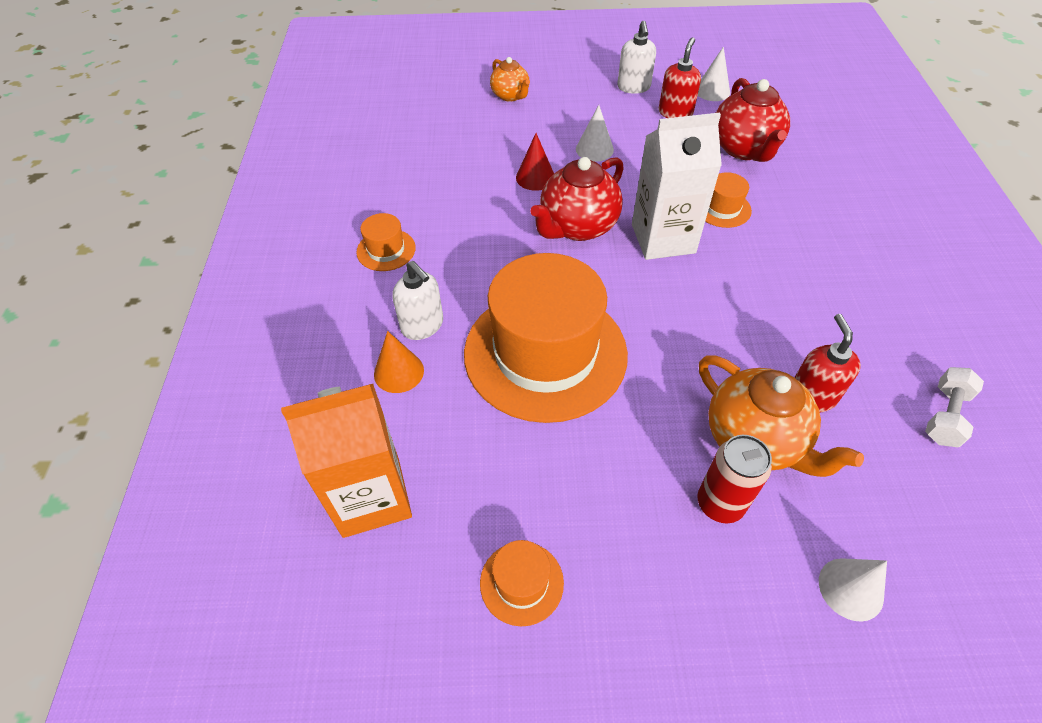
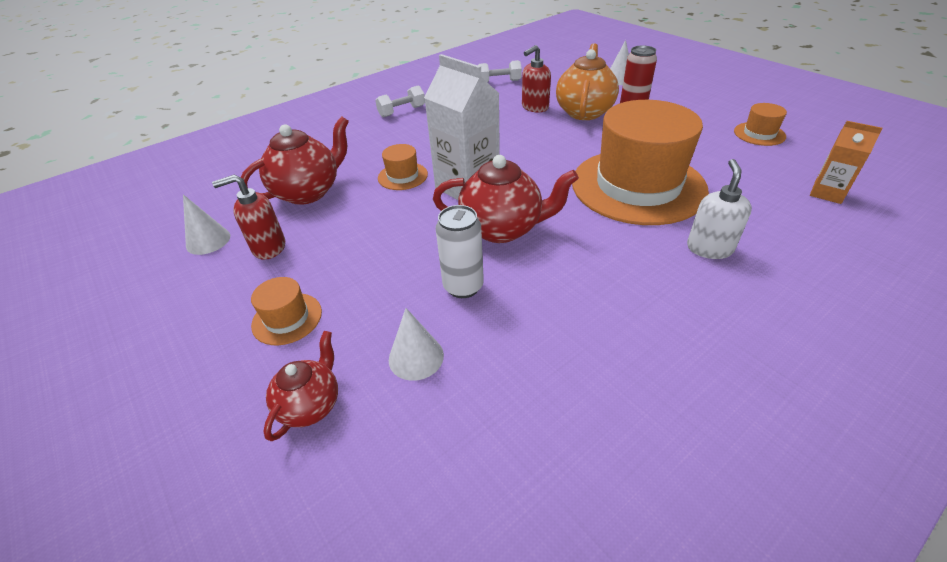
camera: 125 degrees left, 10 degrees down
orange carton [281,384,412,538] -> orange carton [810,121,883,204], size x0.55
orange hat [356,213,416,271] -> orange hat moved to [251,277,322,345]
orange cone [374,331,424,393] -> none
orange teapot [490,57,530,102] -> red teapot [263,331,338,441]
red cone [516,133,554,191] -> white can [436,205,484,298]
white cone [576,105,614,162] -> white cone moved to [389,308,444,381]
white soap dispenser [617,21,656,94] -> none
none -> white dumbbell [375,86,425,117]

